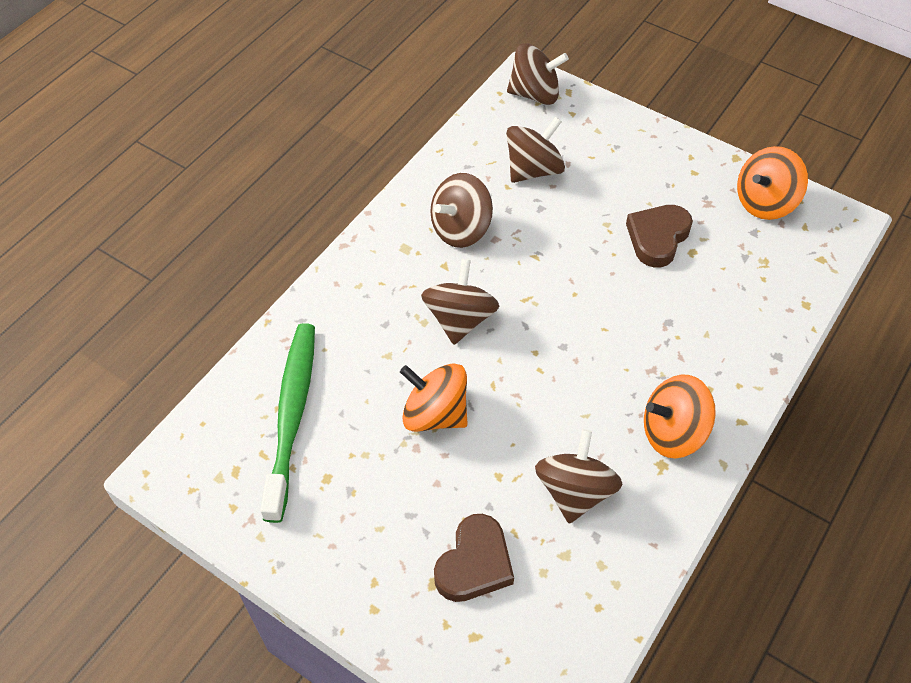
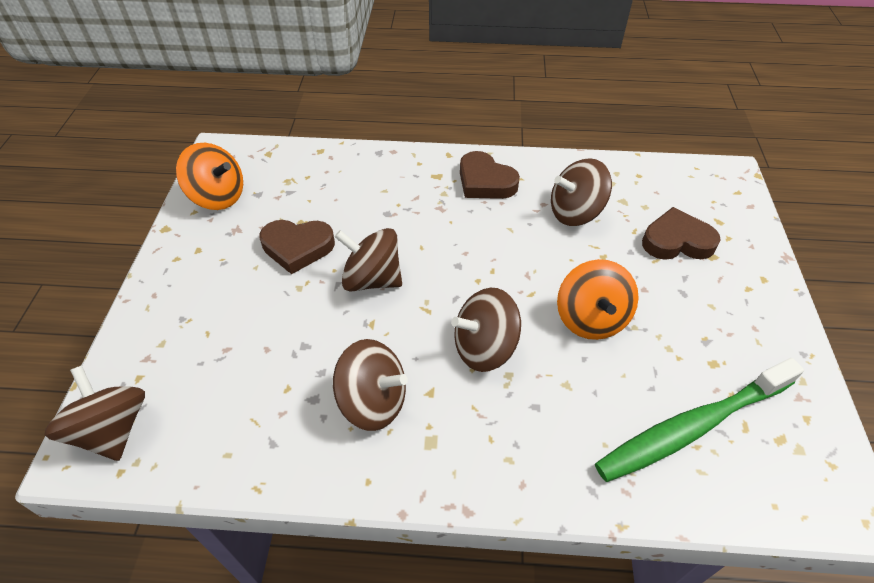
camera: 120 degrees left, 5 degrees down
brown spinning top [506,117,565,183] -> brown spinning top moved to [335,228,402,292]
orange spinning top [644,375,716,458] -> brown heart [460,151,520,199]

